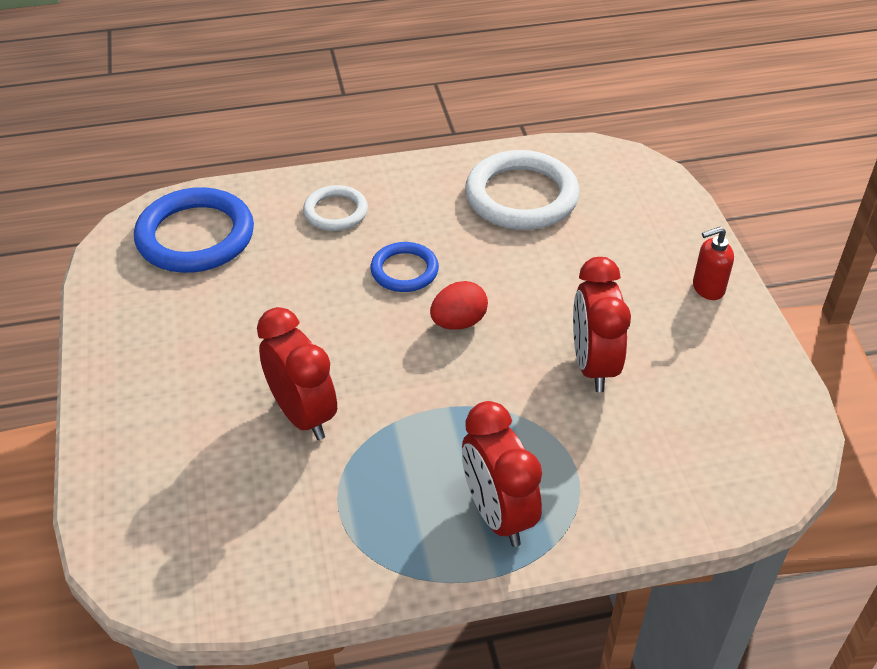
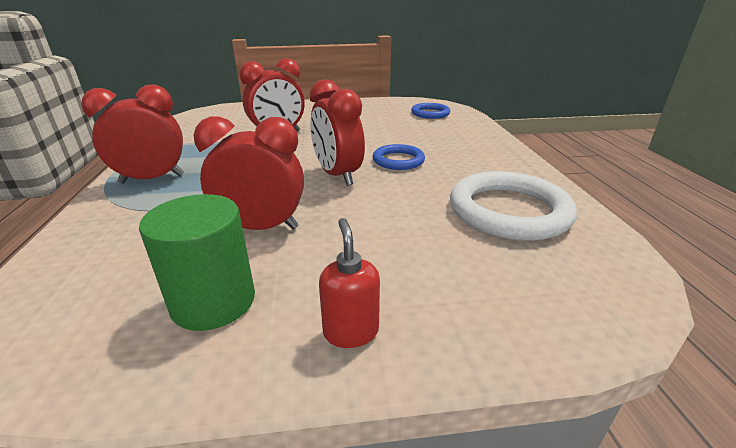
camera: 95 degrees right, 15 degrees down
blue ring [134,187,254,273] -> blue ring [411,103,450,119], size x0.56
white ring [303,185,368,231] -> none
red egg [430,281,488,330] -> red clock [310,79,365,186]
none -> green cylinder [139,194,255,331]

